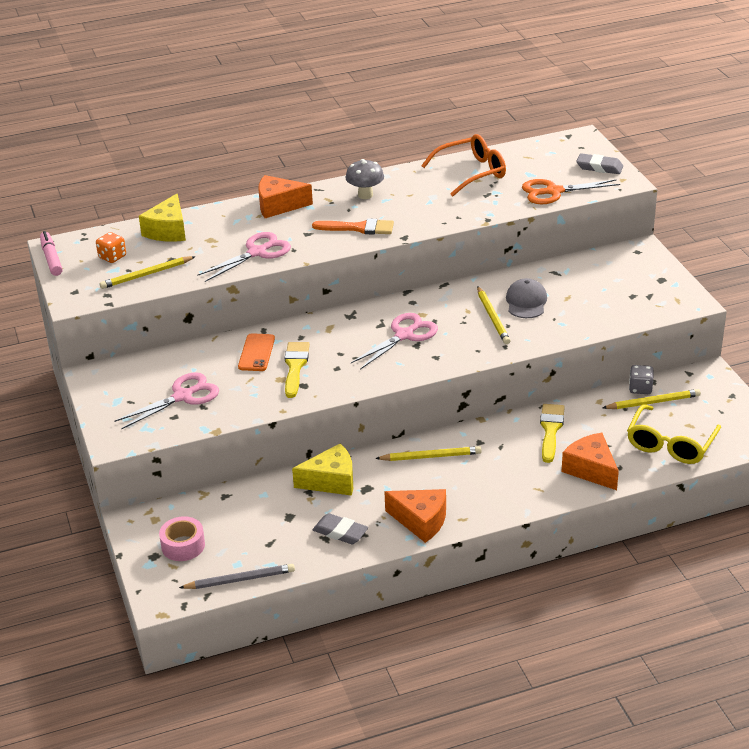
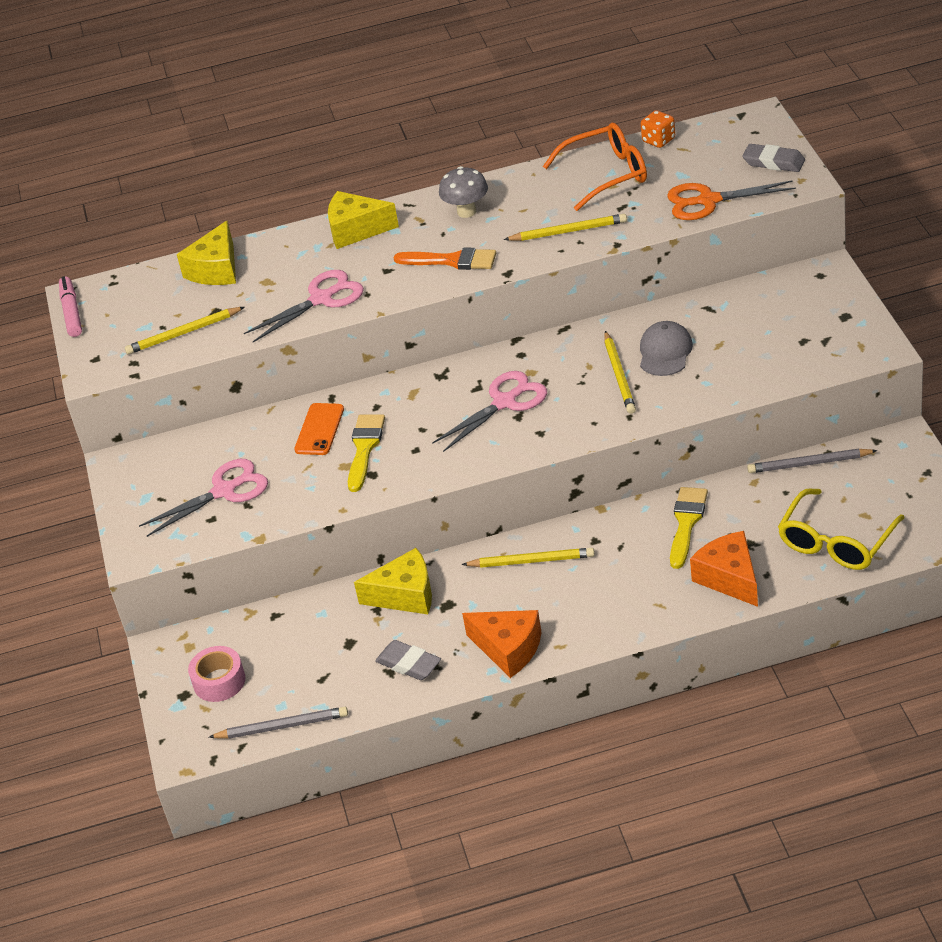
camera: 10 degrees right, 5 degrees up
orange dice [96,232,126,263] -> orange dice moved to [641,110,675,148]
orange cheese [258,175,313,218] -> yellow cheese [328,191,399,249]
yellow pencil [602,389,701,409] -> yellow pencil moved to [504,214,627,241]
grey dice [629,365,653,394] -> grey pencil [747,449,878,473]

